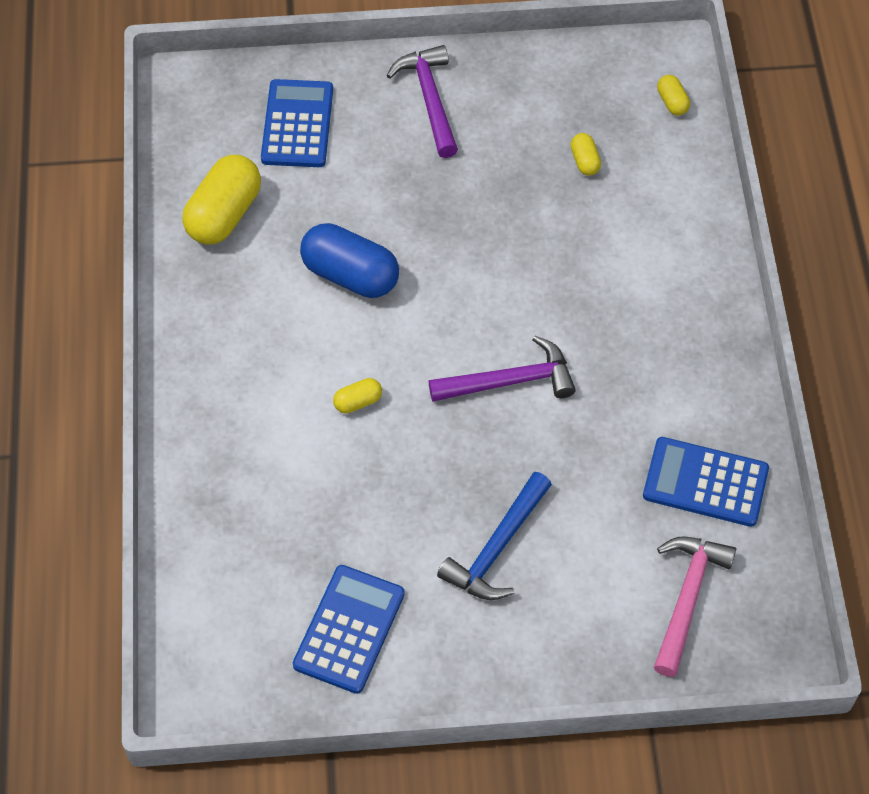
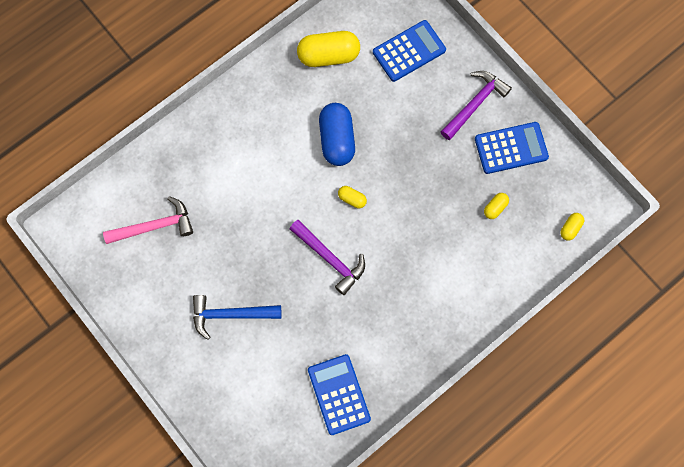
camera: 55 degrees right, 15 degrees up
blue calculator [293,565,405,694] -> blue calculator moved to [475,122,549,174]
yellow capsule [333,378,382,413] -> yellow capsule moved to [338,186,367,209]
pink hammer [654,536,736,677] -> pink hammer moved to [103,196,193,244]

